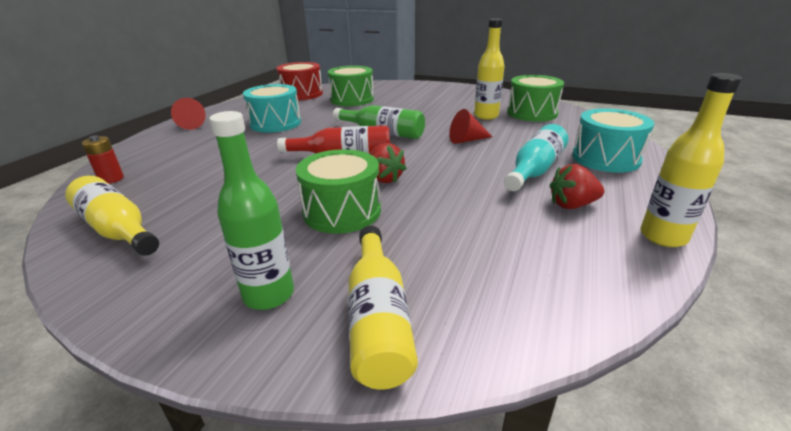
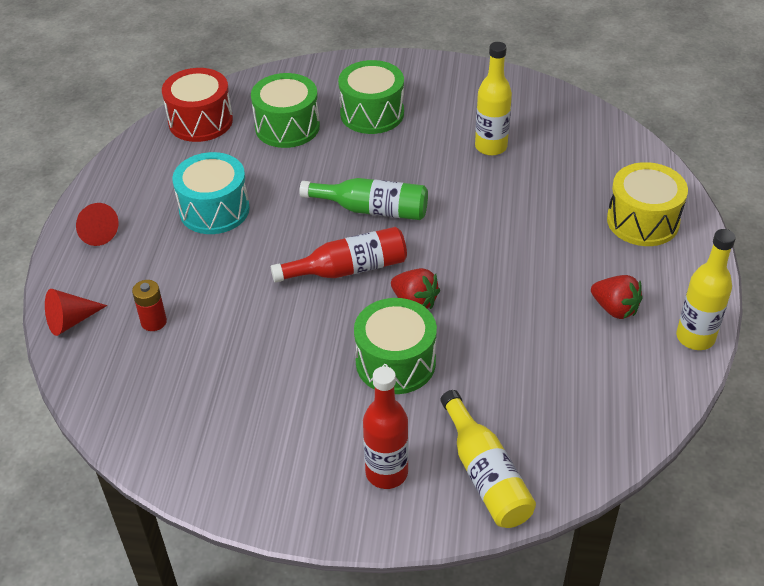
camera: 15 degrees left, 15 degrees up
yellow bottle [65,176,159,256] -> none
red battery [82,135,124,184] -> red battery moved to [132,280,167,331]
green bottle [209,111,294,310] -> red bottle [363,366,409,489]
red cone [449,109,493,144] -> red cone moved to [45,289,107,336]
turquoise bottle [504,124,568,191] -> none
green drum [507,75,564,122] -> green drum moved to [338,60,404,134]
red strawberry [550,164,604,209] -> red strawberry turned 120 degrees counterclockwise [591,275,643,319]
turquoise drum [572,108,654,173] -> yellow drum [607,162,688,246]

